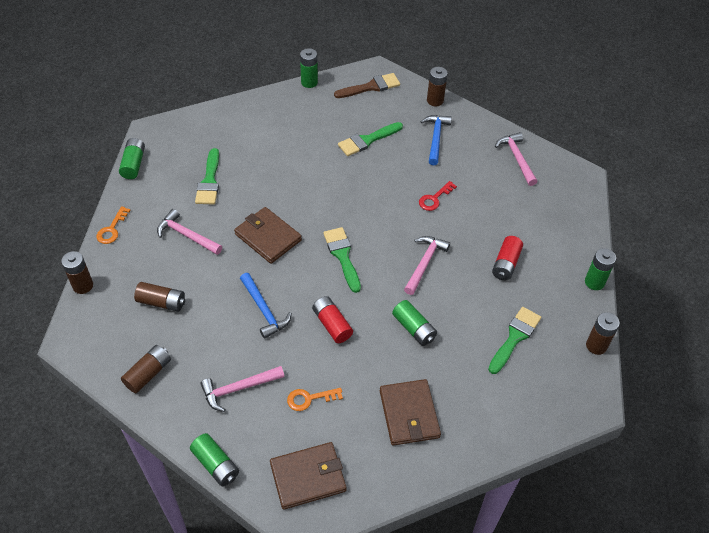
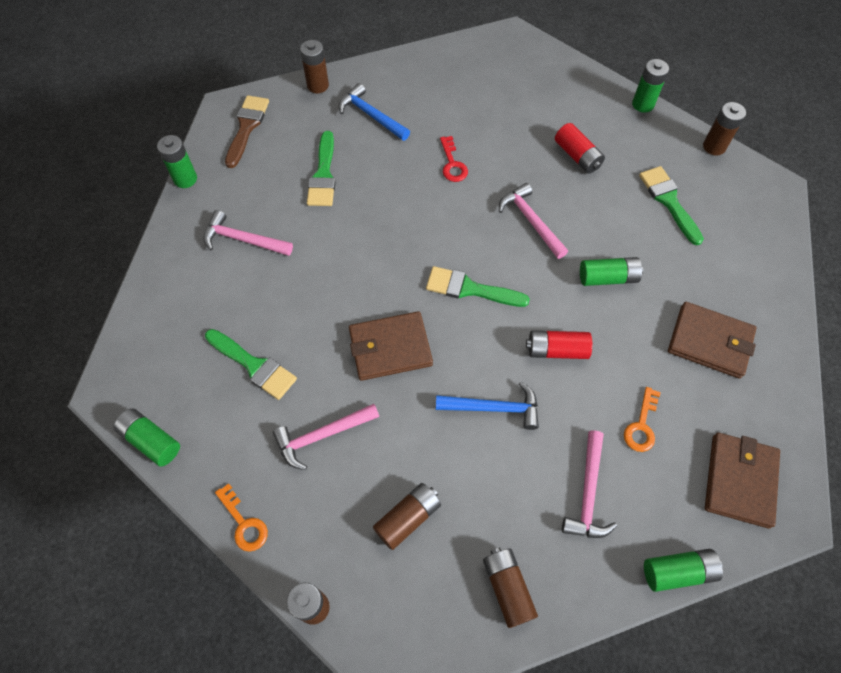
camera: 55 degrees left, 10 degrees up
pink hammer [495,132,537,186] -> pink hammer moved to [204,210,293,256]

